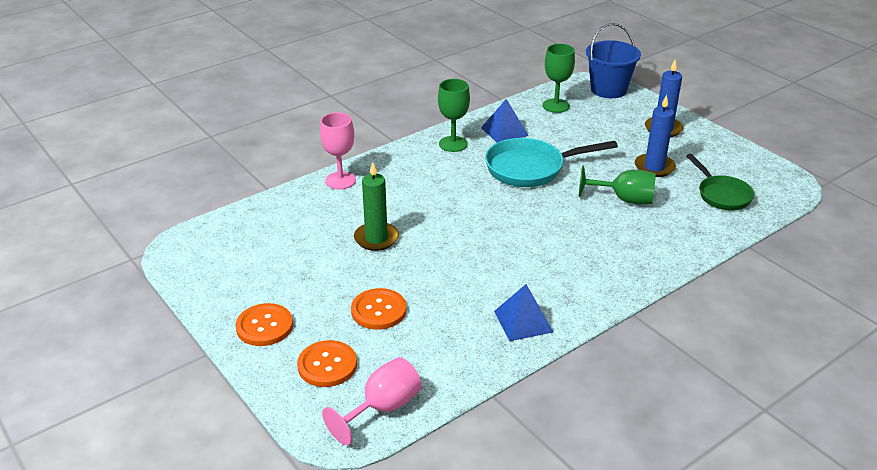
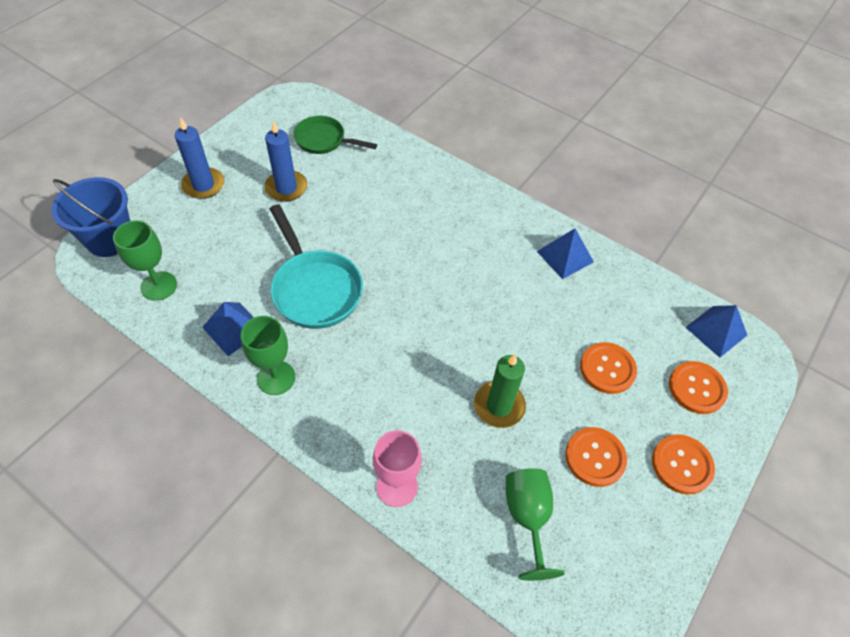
camera: 110 degrees left, 20 degrees up
pink goblet [322,357,422,445] -> blue pyramid [686,305,747,357]
green goblet [579,165,656,204] -> green goblet moved to [506,468,565,581]
green pan [686,154,755,210] -> green pan turned 120 degrees counterclockwise [293,116,377,154]
none -> orange button [565,427,627,487]

